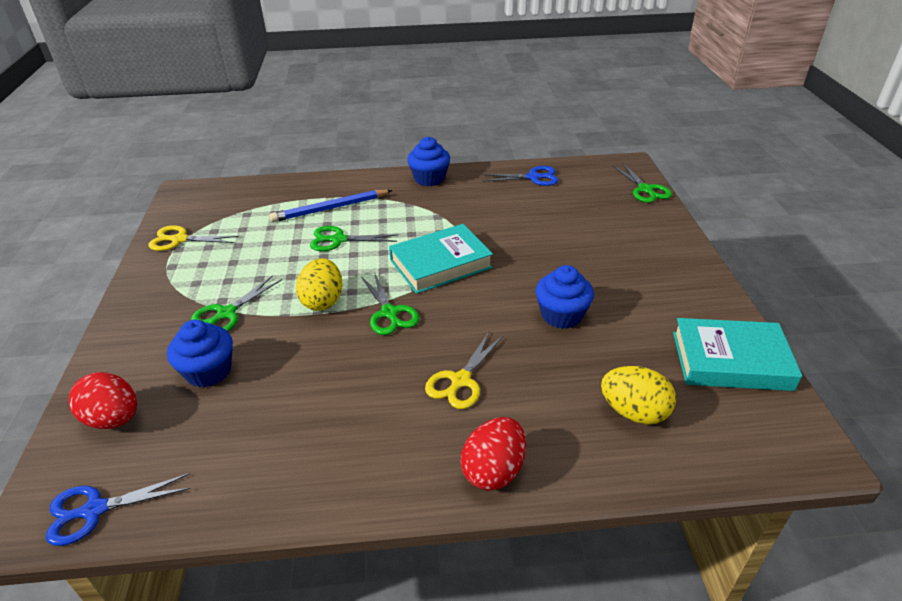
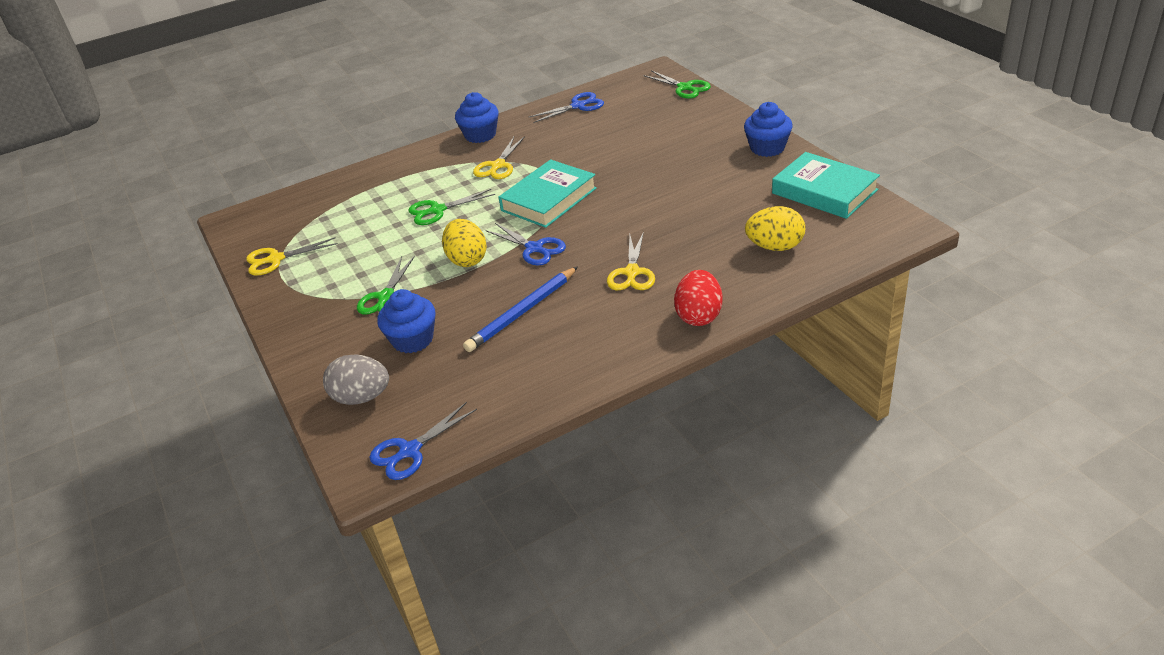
camera: 20 degrees left, 0 degrees up
red egg [69,372,137,429] -> grey egg [323,355,389,405]
blue pencil [269,190,392,222] -> blue pencil moved to [463,267,578,352]
green scissors [361,272,419,335] -> blue scissors [485,223,566,265]
blue cupcake [536,265,594,329] -> blue cupcake moved to [744,102,793,157]
turquoise book [673,318,802,391] -> turquoise book turned 60 degrees clockwise [772,152,880,219]
none -> yellow scissors [473,136,525,179]

